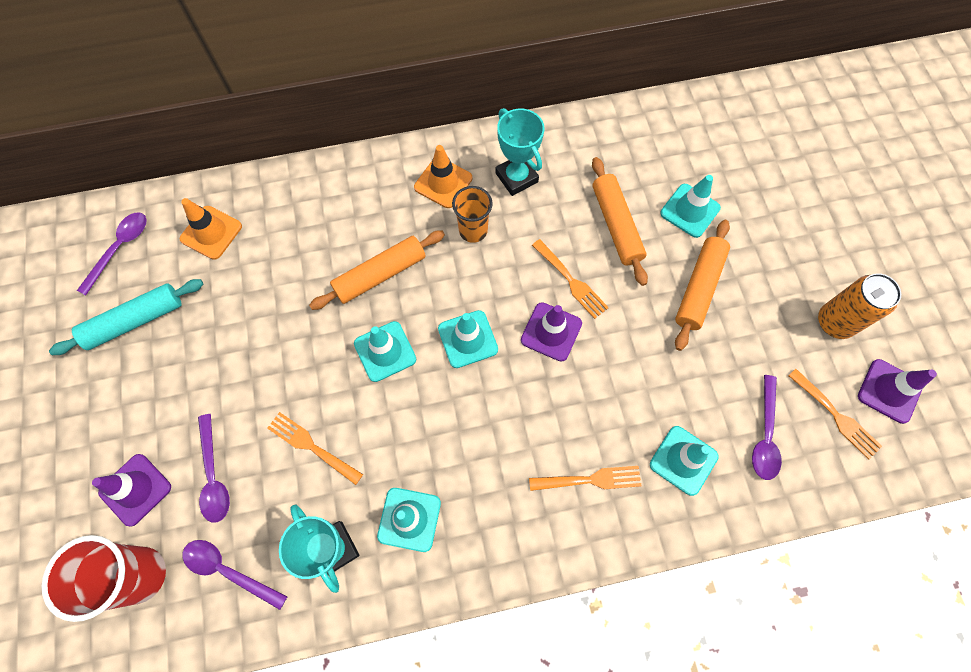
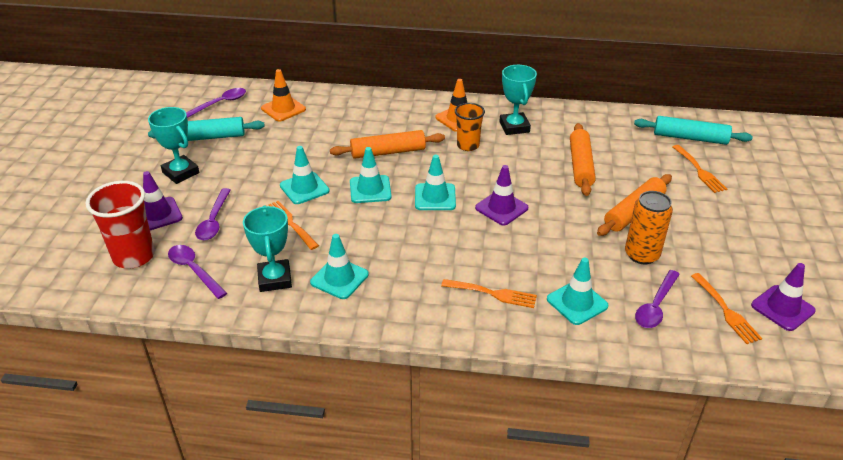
camera: 20 degrees right, 30 degrees down
orange fork [532,239,609,319] -> orange fork moved to [672,145,727,193]
turquoise traffic cone [660,175,721,238] -> turquoise traffic cone moved to [280,146,330,204]
orange can [818,273,901,339] -> orange can moved to [625,191,673,264]
none -> turquoise trophy [148,107,199,184]
none -> turquoise rolling pin [634,116,753,145]

